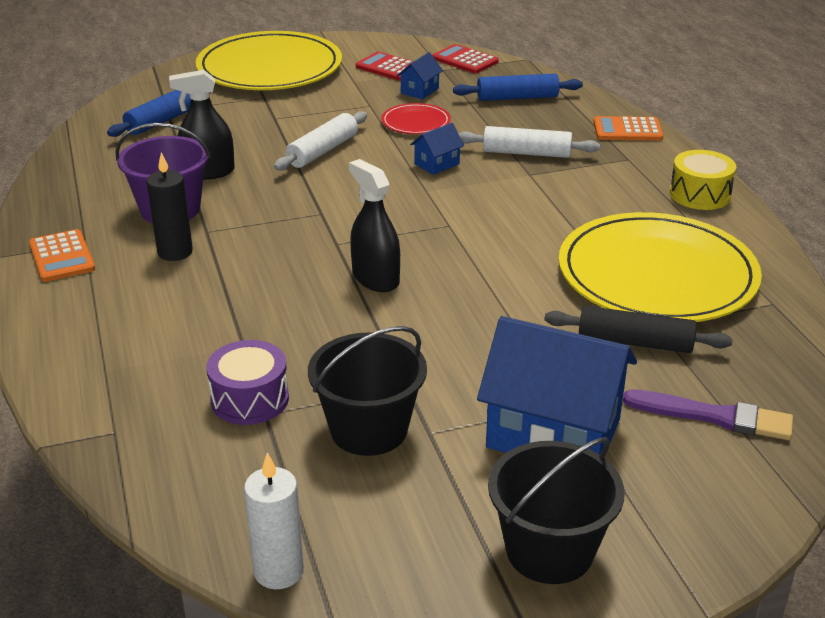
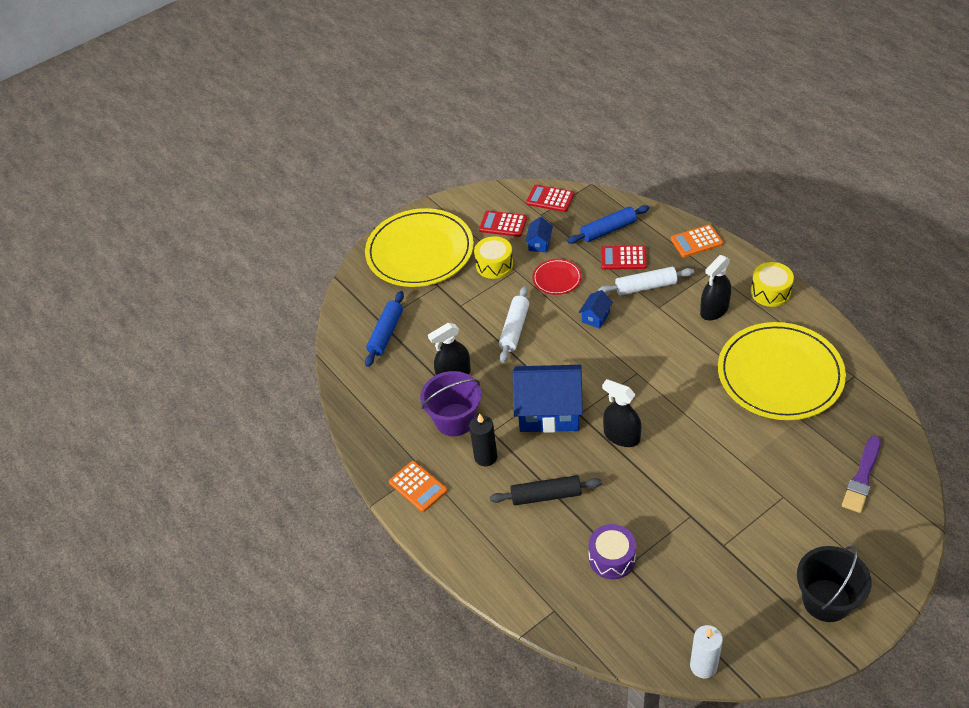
camera: 15 degrees left, 15 degrees up
black bucket [308,326,427,456] -> none
blue house [477,316,637,455] -> blue house moved to [512,365,583,433]
black rolling pin [544,306,733,353] -> black rolling pin moved to [490,475,602,505]
purple brush [623,389,793,440] -> purple brush turned 120 degrees clockwise [842,436,881,513]
none -> yellow drum [474,236,513,279]
none -> red calculator [601,245,647,270]
none -> black spray bottle [700,255,731,321]

